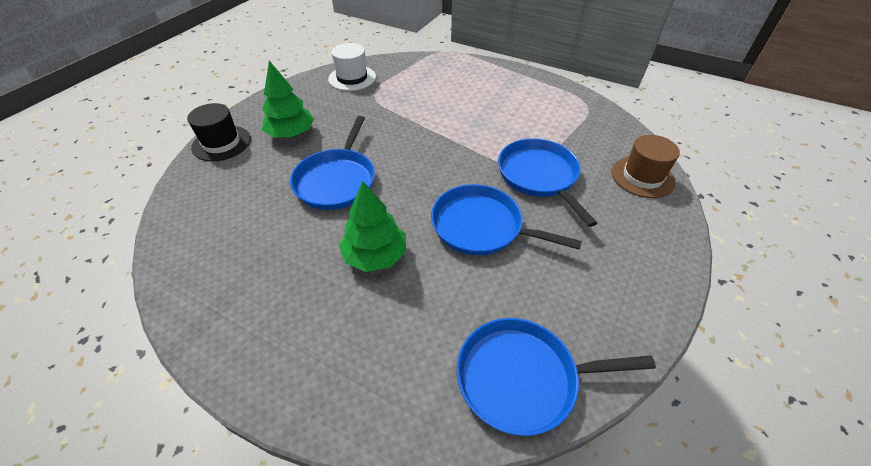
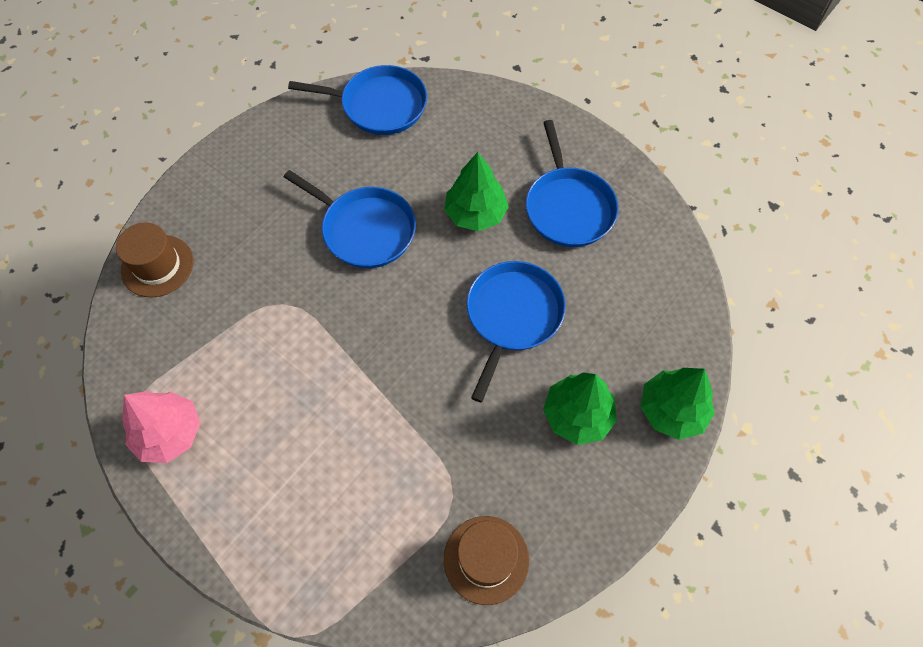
camera: 170 degrees left, 15 degrees up
black hat [187,103,251,161] -> green tree [641,368,715,440]
white hat [328,43,376,91] -> brown hat [444,516,529,605]
blue pan [498,138,597,227] -> blue pan moved to [526,120,619,247]
none -> pink tree [122,391,201,463]

